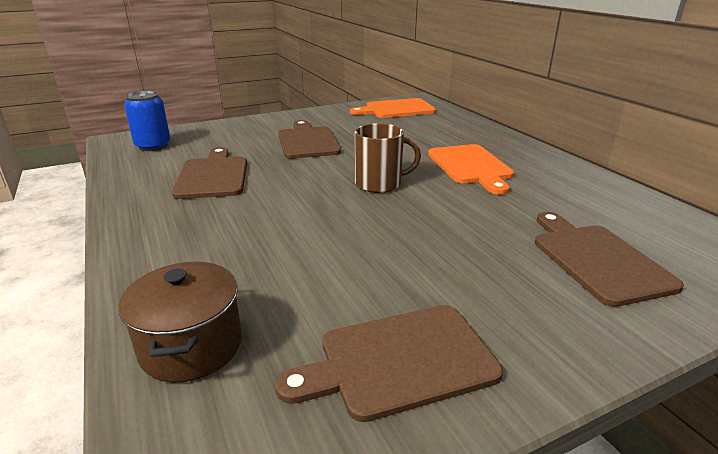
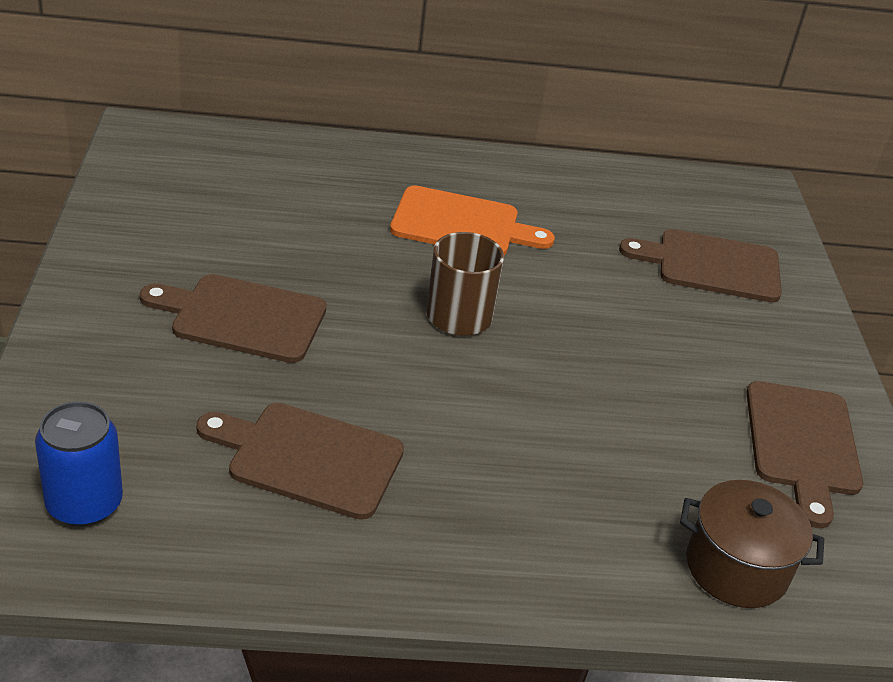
camera: 70 degrees left, 10 degrees up
orange cutting board [350,98,436,118] -> none

